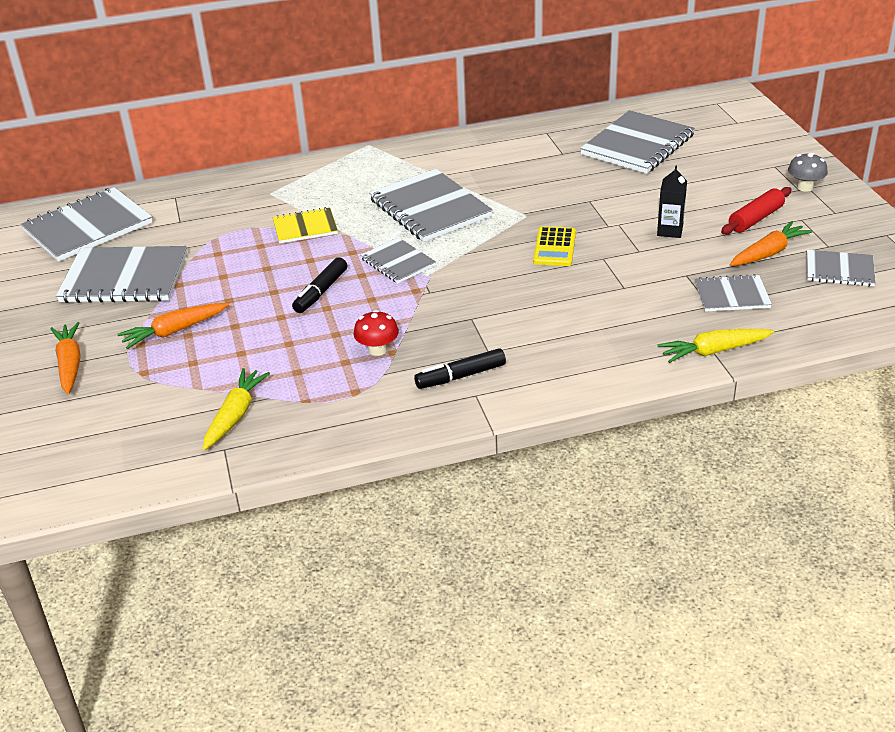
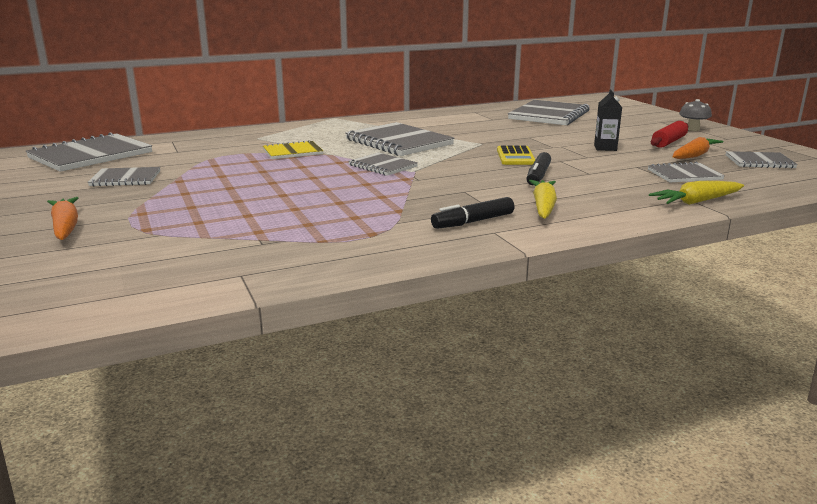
camera: 10 degrees left, 15 degrees down
grey notebook [56,246,187,303] -> grey notebook [88,167,160,187], size x0.56
orange carrot [117,303,229,349] -> none
yellow carrot [203,368,270,450] -> yellow carrot moved to [529,180,557,219]
black marker [292,257,347,313] -> black marker moved to [526,152,551,185]
red mushroom [354,310,399,356] -> none

